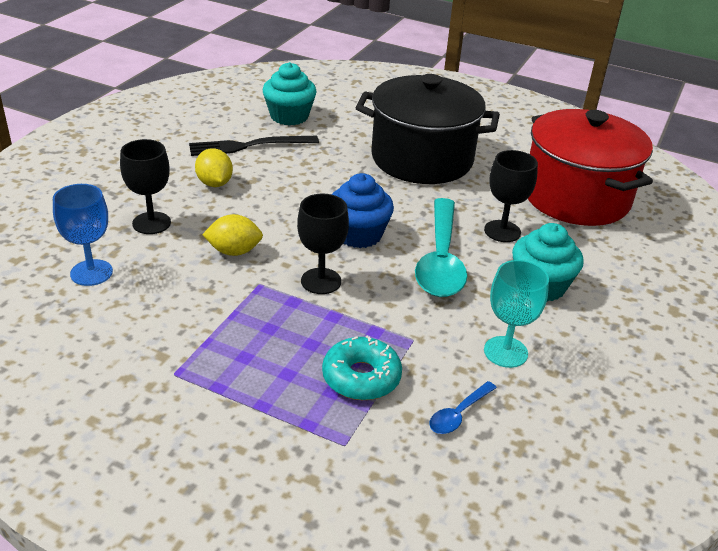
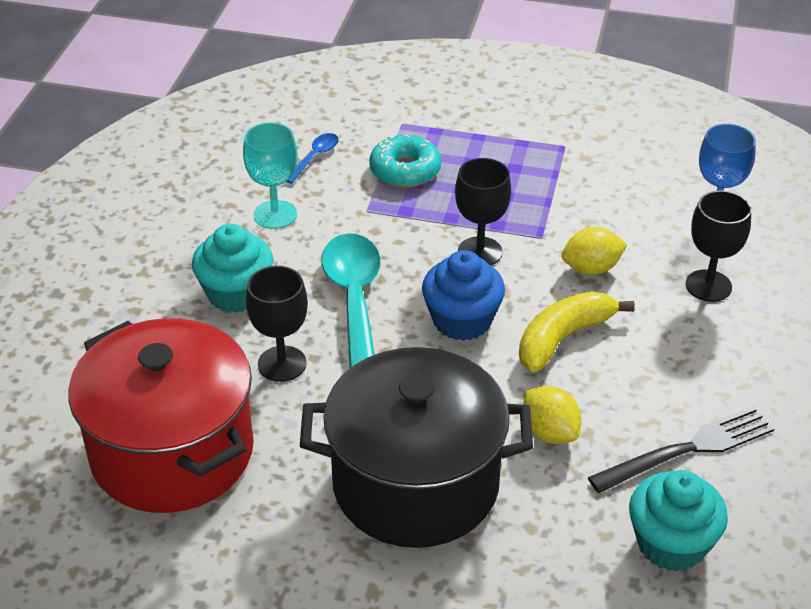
camera: 170 degrees right, 5 degrees up
yellow lemon [195,148,233,187] -> yellow lemon moved to [523,386,581,444]
none -> yellow banana [519,291,635,372]

